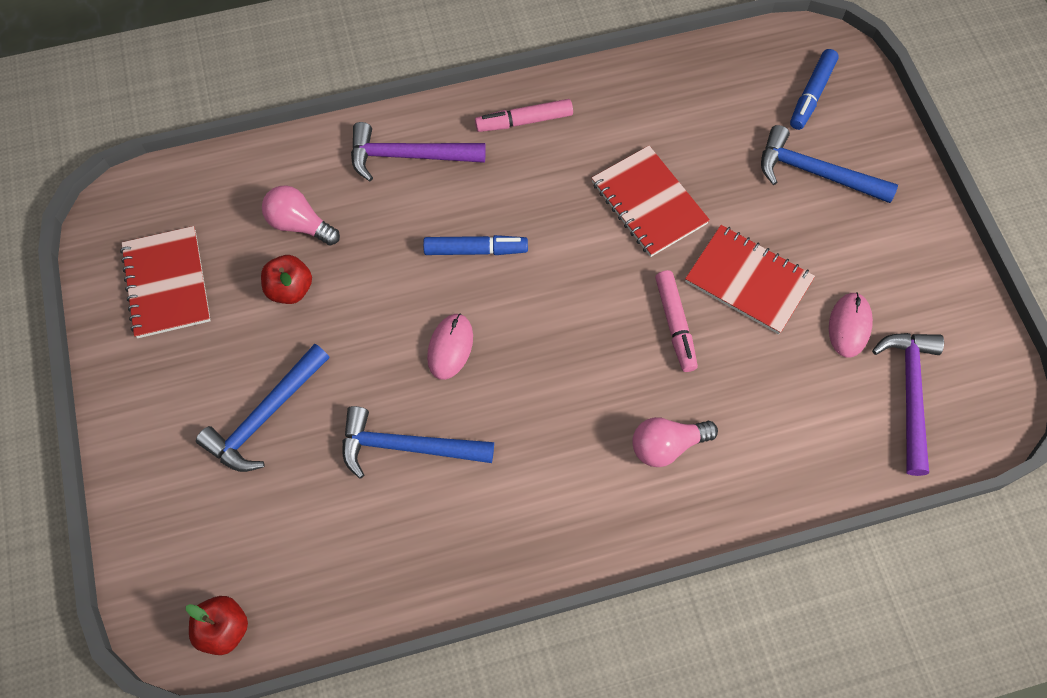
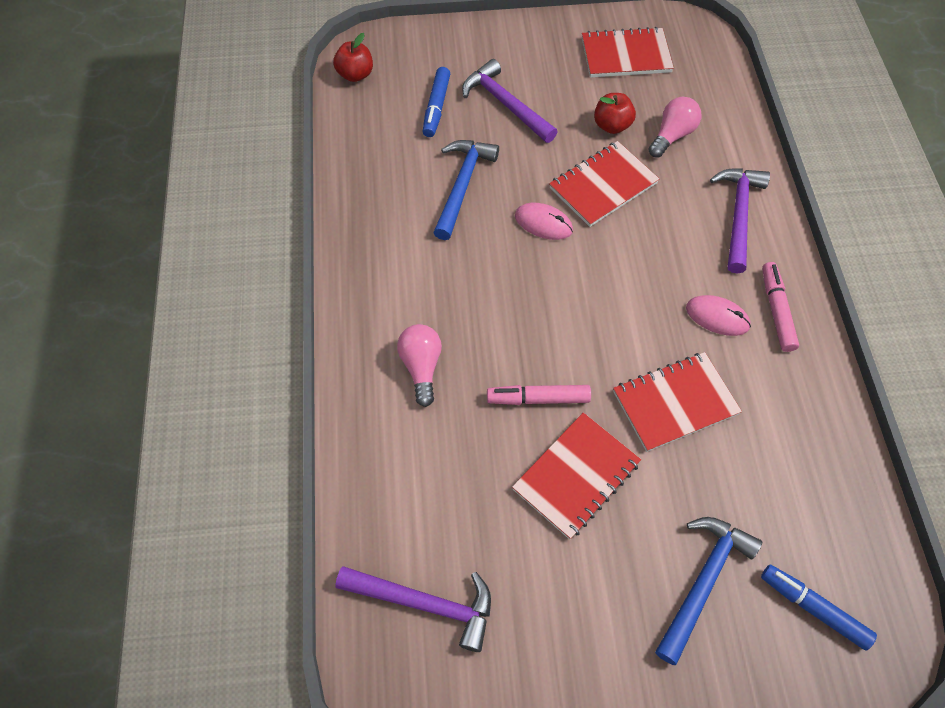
camera: 100 degrees right, 5 degrees down
blue hammer [196,344,329,472] -> purple hammer [462,59,558,143]
blue marker [423,235,528,255] -> blue marker moved to [422,67,450,137]
pink mouse [829,292,873,358] -> pink mouse moved to [686,295,751,336]
none -> red notebook [549,141,659,227]

